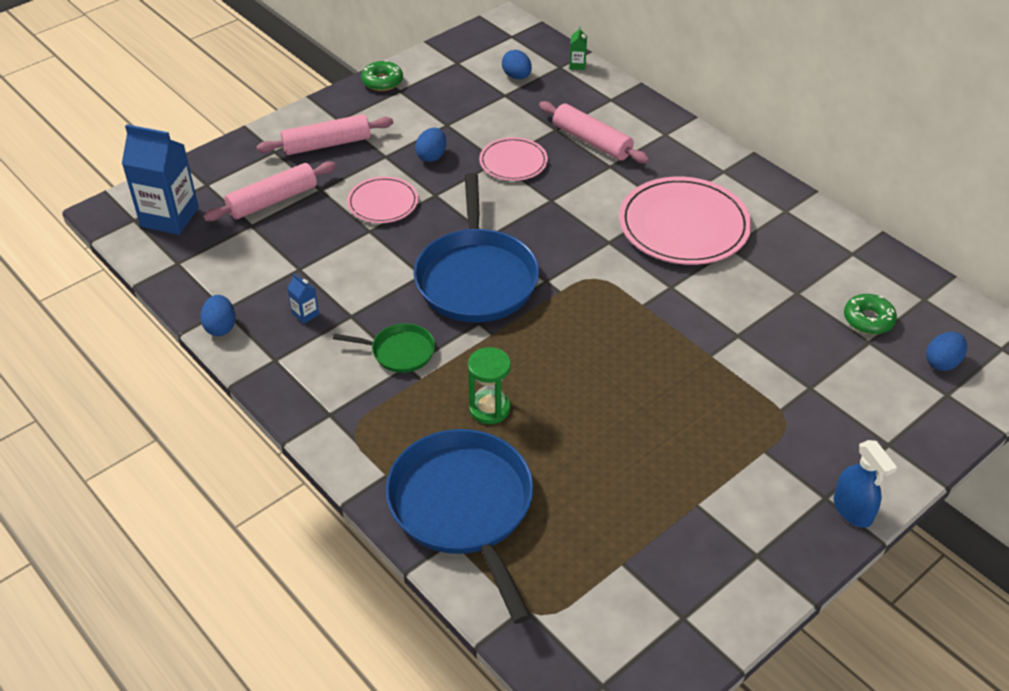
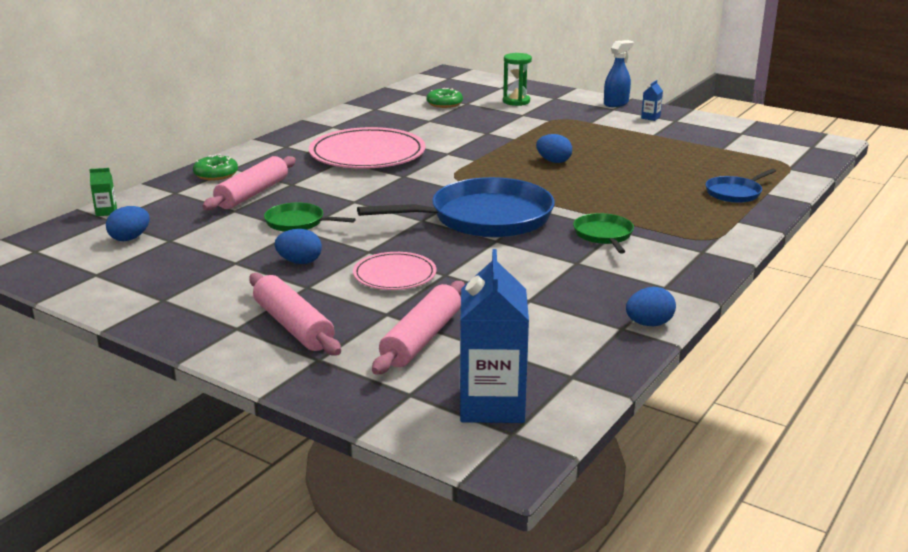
camera: 105 degrees left, 20 degrees down
pink rolling pin [203,161,336,221] -> pink rolling pin turned 75 degrees clockwise [372,281,465,375]
blue carton [287,274,319,324] -> blue carton moved to [641,80,663,121]
green donut [361,60,403,91] -> green donut moved to [193,154,238,180]
blue pan [386,429,533,624] -> blue pan [705,168,776,203], size x0.48
green hourglass [468,347,511,424] -> green hourglass moved to [503,53,532,106]
pink plate [479,137,548,181] -> green pan [264,203,355,232]
blue egg [926,332,967,371] -> blue egg moved to [536,134,572,163]

